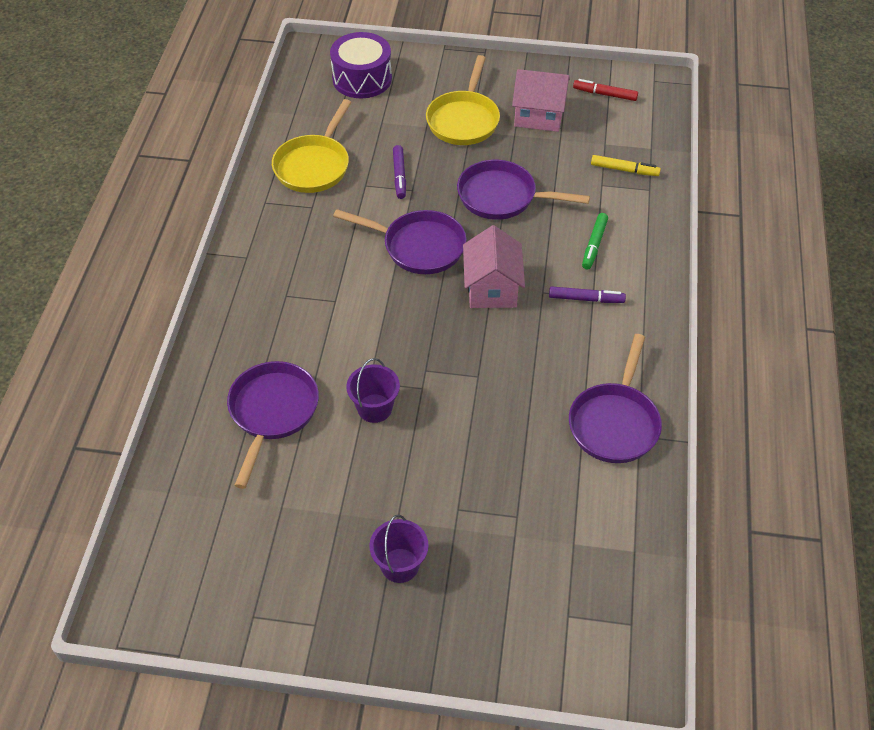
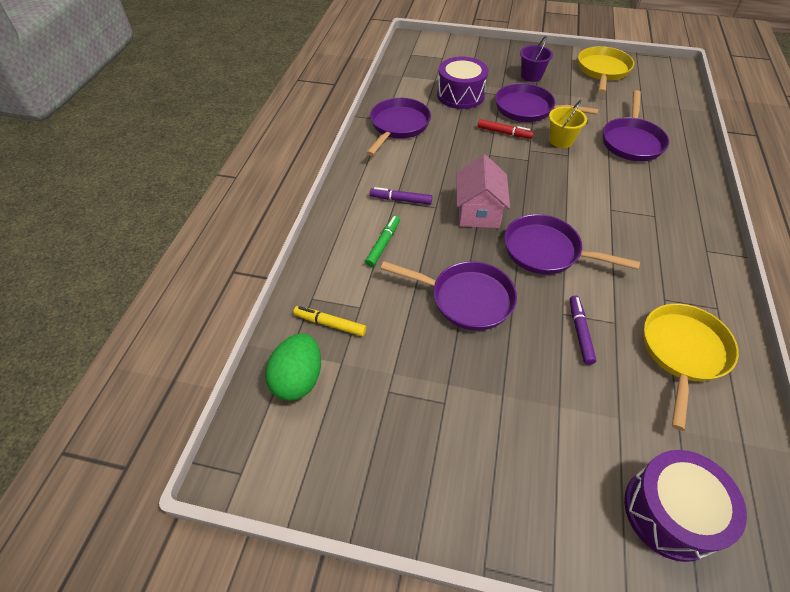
camera: 175 degrees left, 0 degrees up
purple bucket [346,358,400,423] -> yellow bucket [549,100,587,148]
yellow pan [426,55,500,145] -> yellow pan moved to [578,46,634,93]
pink house [512,69,570,132] -> none
red marker [573,79,638,101] -> red marker moved to [478,119,534,139]
none -> green egg [265,334,321,401]
none -> purple drum [437,57,488,109]
none -> purple pan [495,83,599,122]

